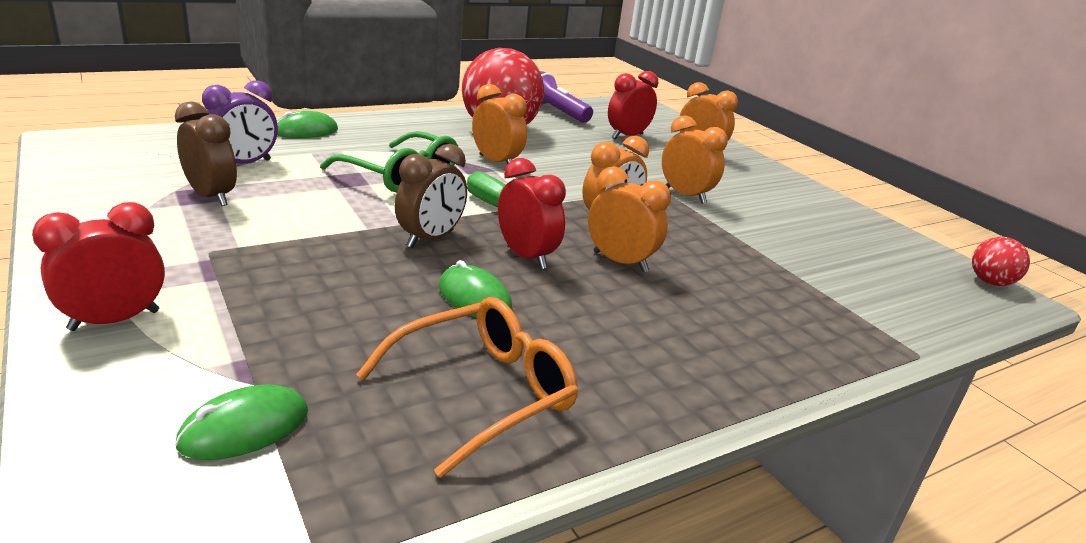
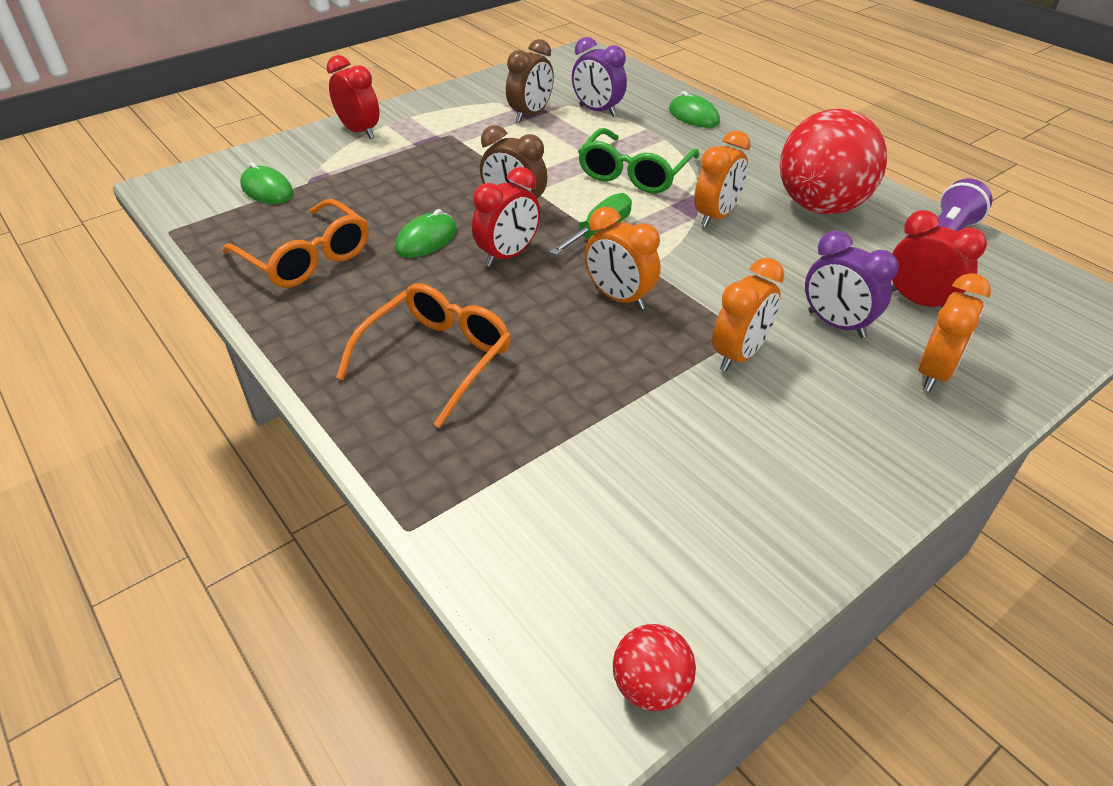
camera: 85 degrees right, 15 degrees up
orange clock [588,166,671,272] -> none
none -> orange glasses [336,283,511,428]
none -> purple clock [805,230,899,338]

